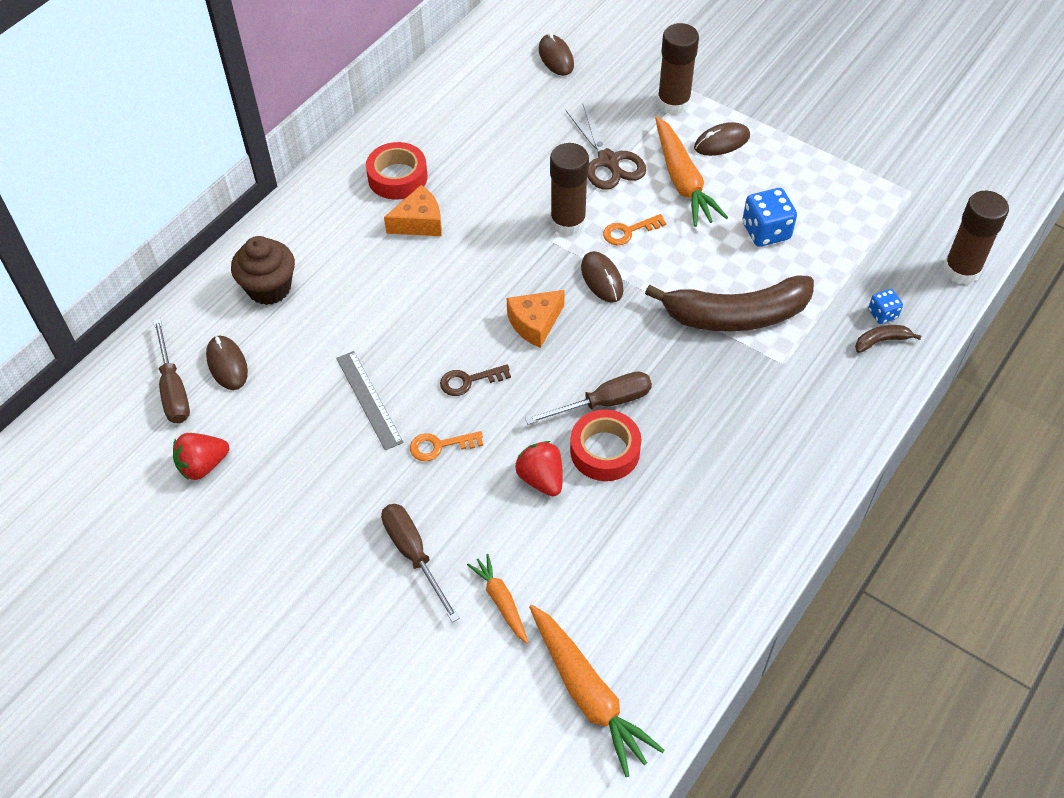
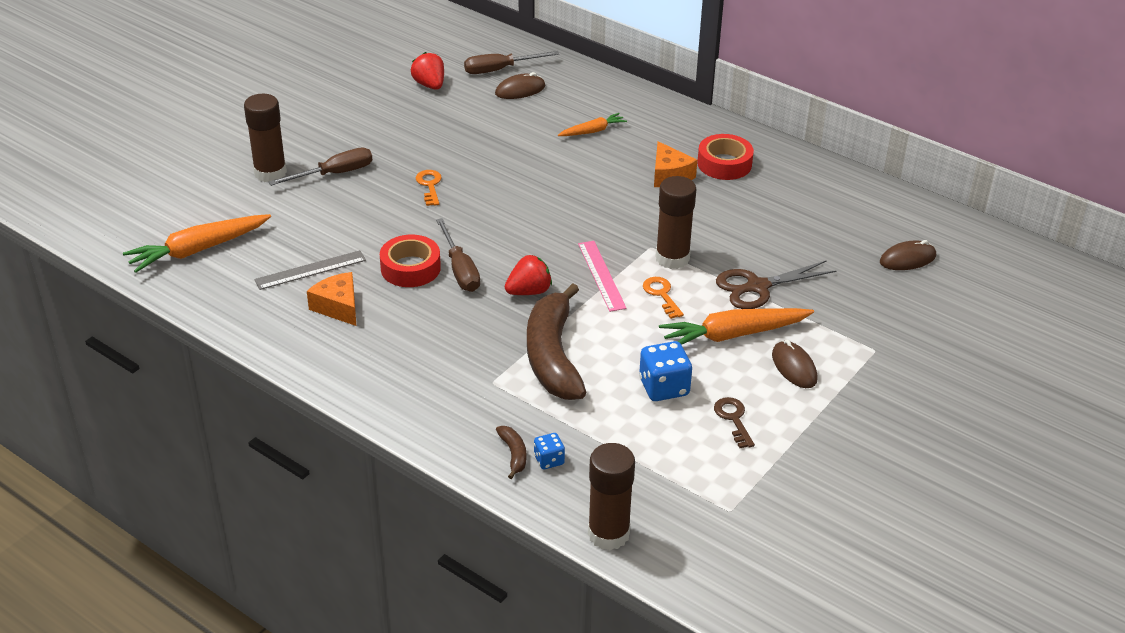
camera: 90 degrees right, 15 degrees down
brown cupcake [231,236,295,305] -> none
grey ruler [336,351,403,451] -> grey ruler moved to [254,250,366,290]
brown key [440,364,511,396] -> brown key moved to [714,397,755,448]
orange carrot [467,554,528,644] -> orange carrot moved to [558,113,627,136]
orange cheese [507,290,565,348] -> orange cheese moved to [307,272,356,326]
red strawberry [515,441,563,496] -> red strawberry moved to [505,255,552,295]
brown mouse [581,251,623,303] -> pink ruler [578,241,627,312]
brown glue stick [657,23,699,115] -> brown glue stick moved to [244,94,287,182]

